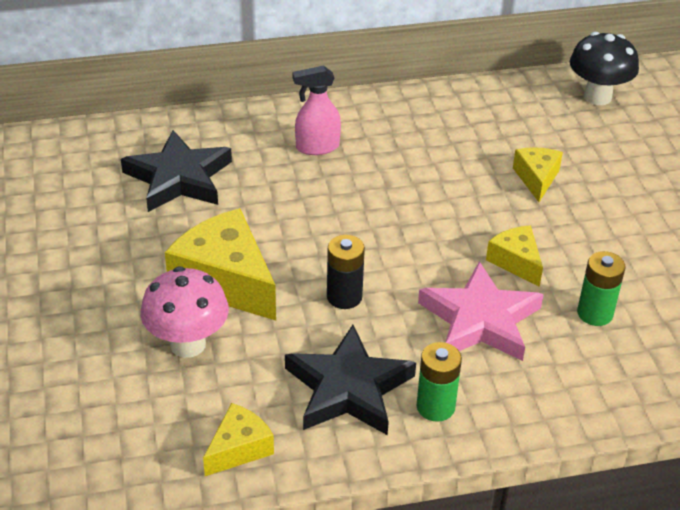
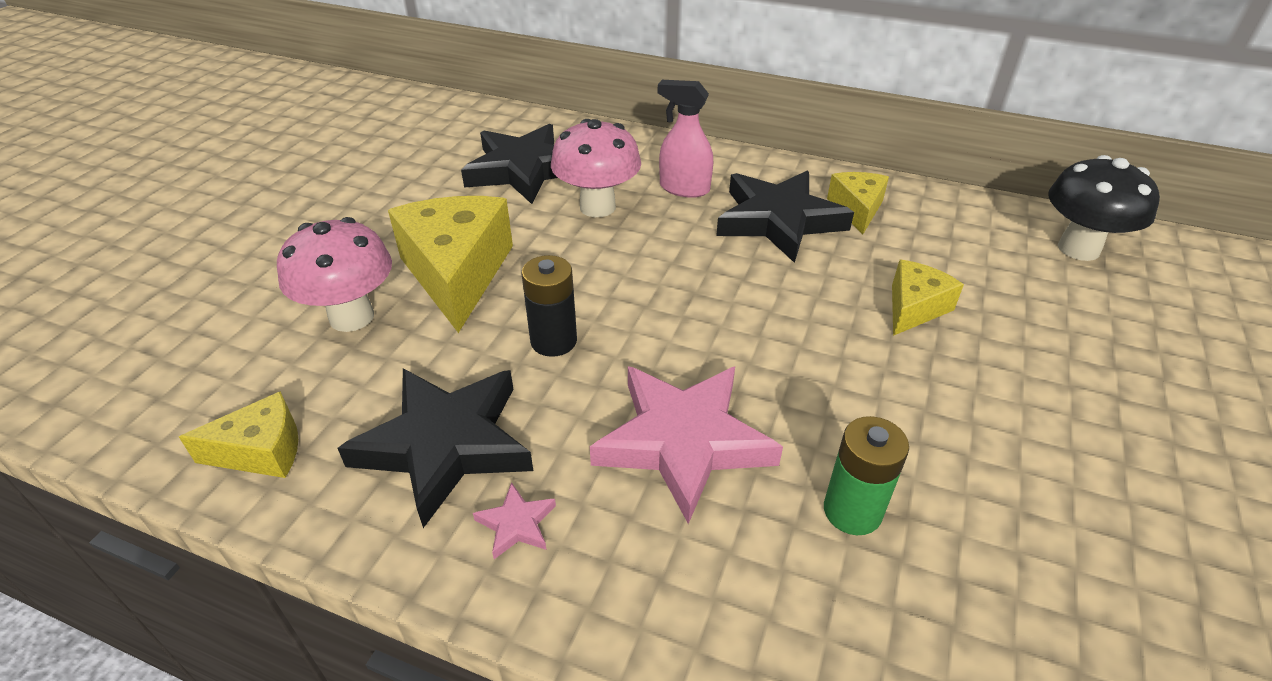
camera: 35 degrees right, 0 degrees up
green battery [416,342,462,422] -> pink star [473,482,556,559]
yellow cheese [486,226,543,287] -> yellow cheese moved to [827,172,889,235]
none -> pink mushroom [551,119,641,217]
none -> black star [716,171,854,263]

